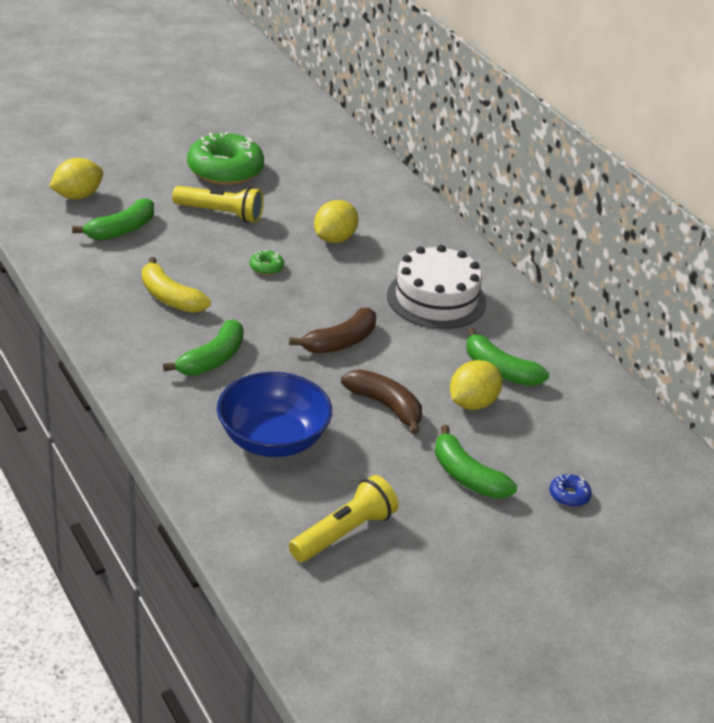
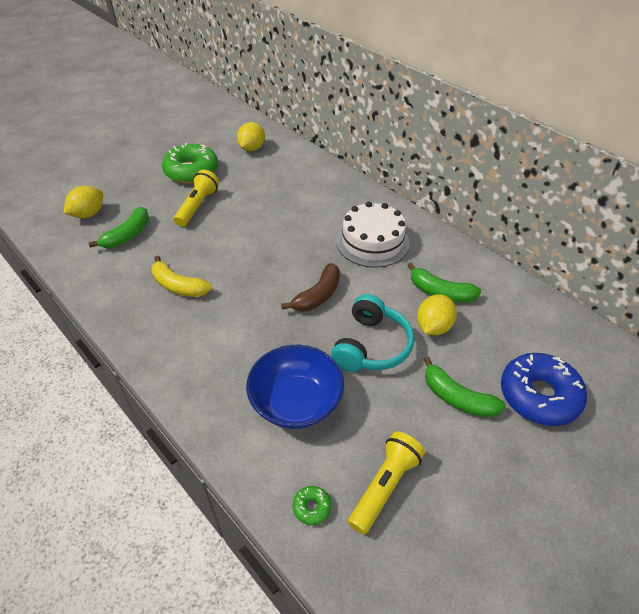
camera: 10 degrees left, 10 degrees up
green banana [163,319,243,375] -> none
yellow flashlight [172,186,264,223] -> yellow flashlight turned 75 degrees counterclockwise [174,170,219,227]
green donut [249,250,284,275] -> green donut moved to [293,486,331,525]
yellow lemon [314,200,358,243] -> yellow lemon moved to [237,122,265,151]
brown banana [341,369,422,434] -> turquoise headphones [331,294,414,372]
blue donut [550,474,591,507] -> blue donut [501,353,587,426], size x2.42

